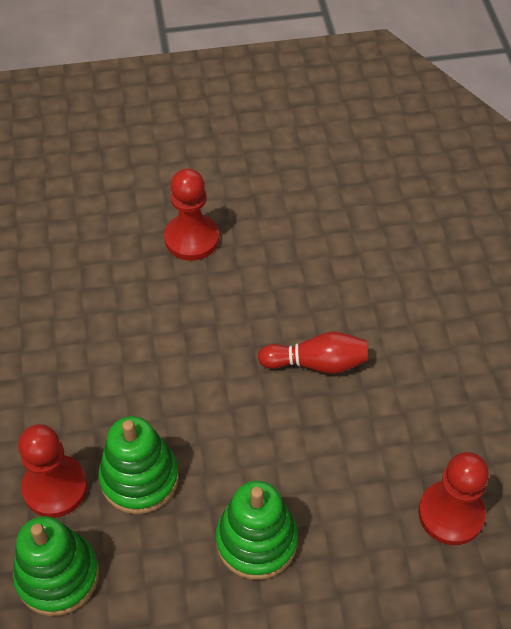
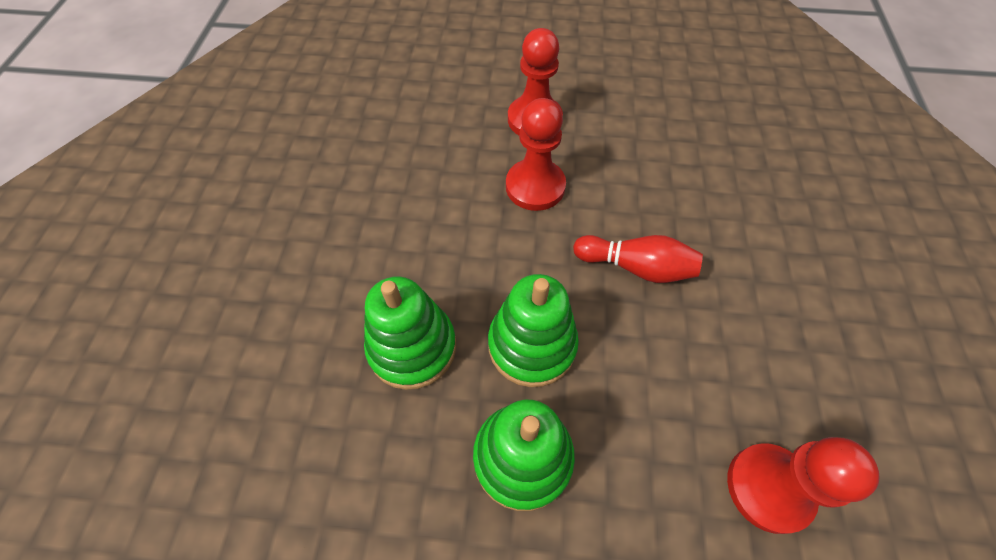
camera: 15 degrees right, 5 degrees up
green stacking toy [13,516,99,616] -> green stacking toy moved to [488,274,579,387]
red pawn [18,424,87,518] -> red pawn moved to [506,98,566,211]

